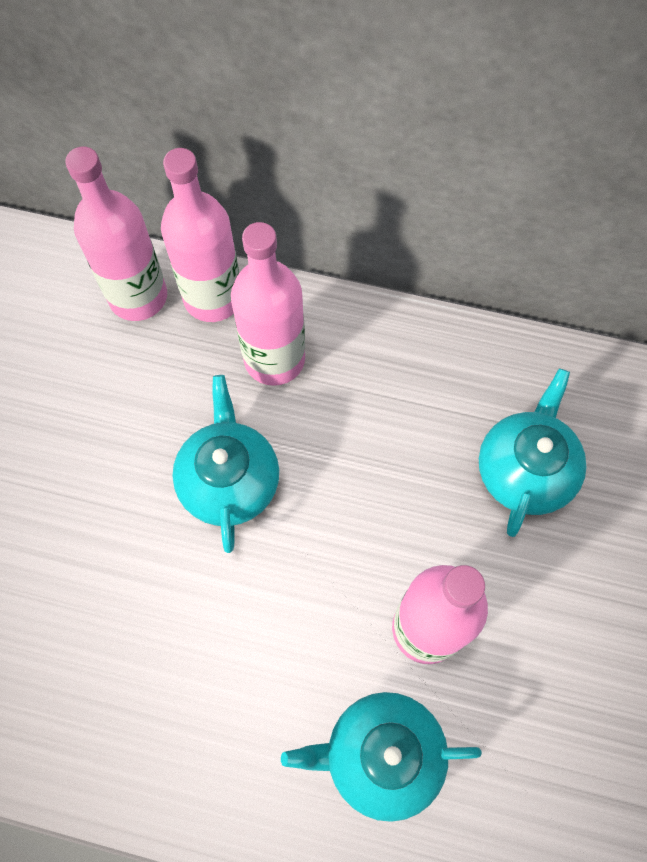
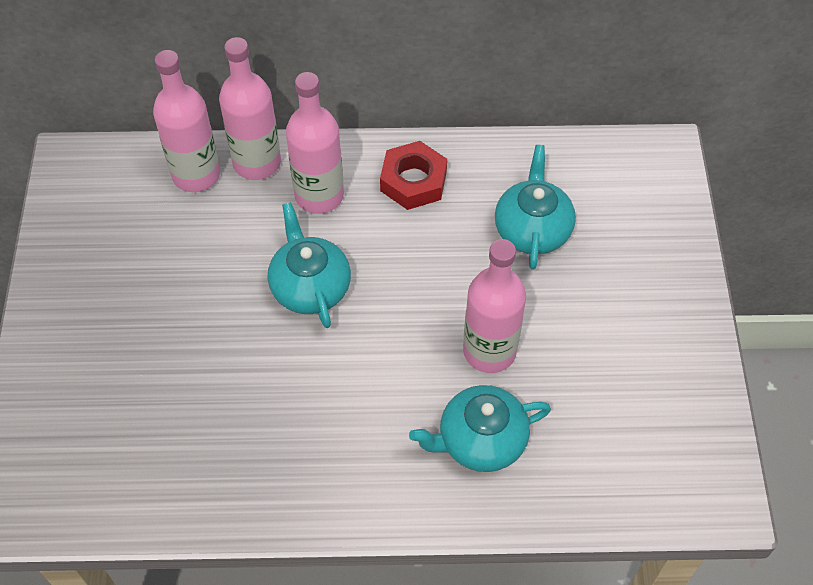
camera: 15 degrees left, 10 degrees down
none -> red nut [380,141,447,210]

